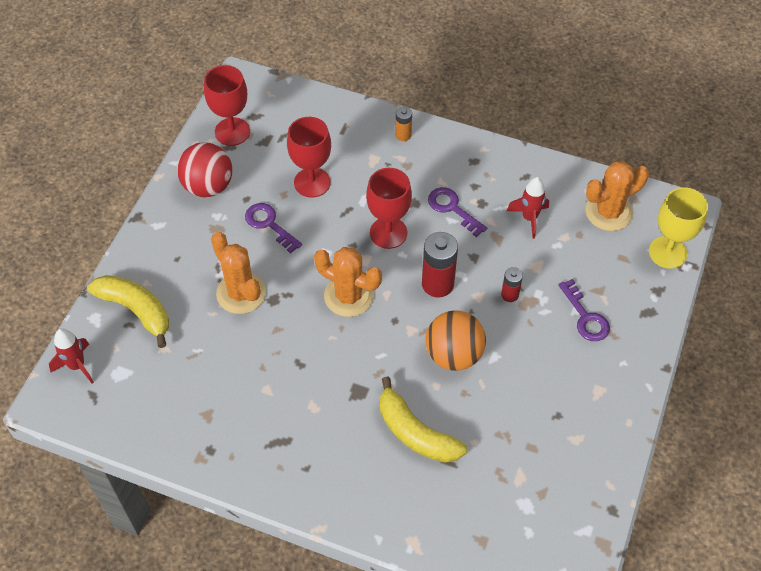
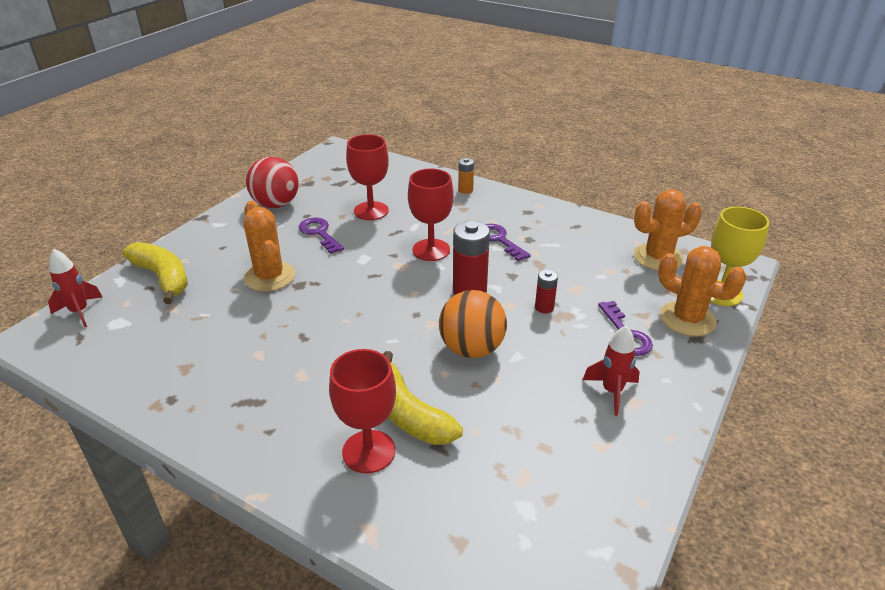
camera: 10 degrees right, 20 degrees down
red goblet [204,65,250,146] -> red goblet moved to [329,349,396,473]
orange cactus [314,247,382,317] -> orange cactus moved to [658,246,747,336]
red rocket [507,177,549,239] -> red rocket moved to [583,325,640,416]

